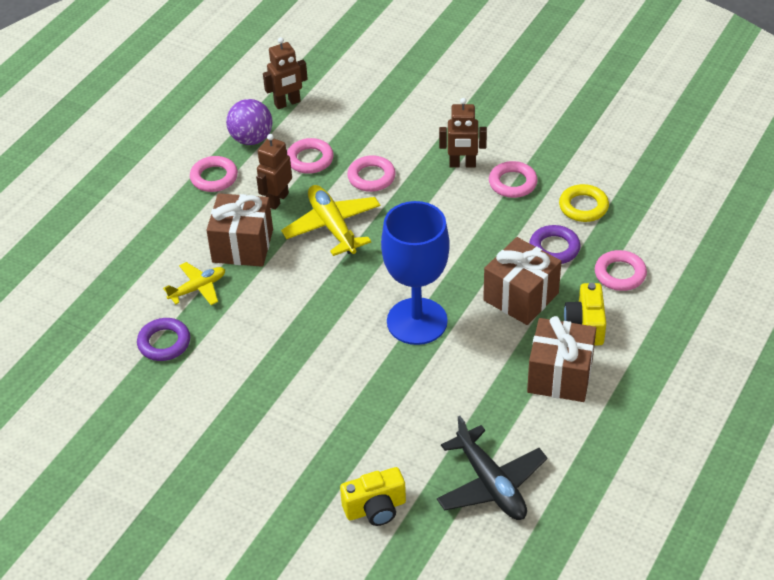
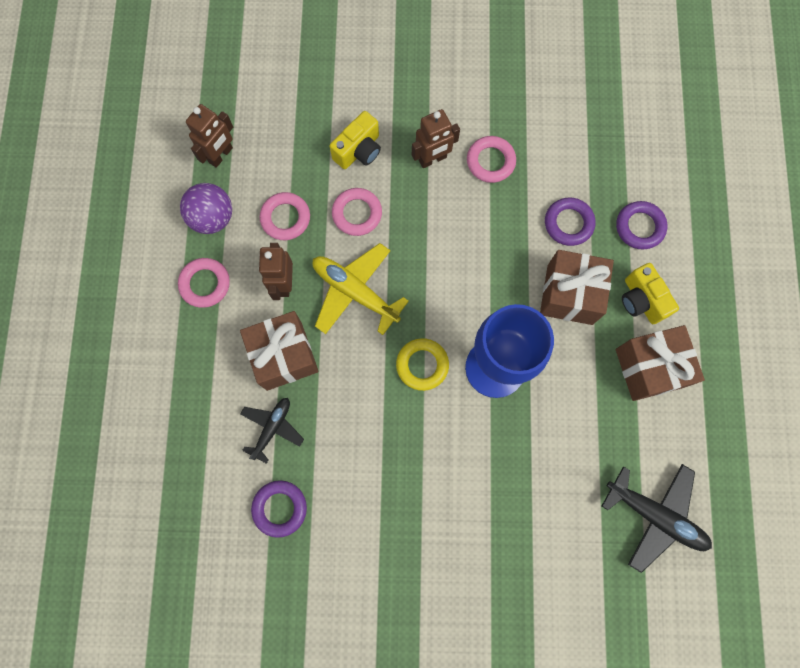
camera: 30 degrees left, 30 degrees up
yellow plane [163,262,225,305] -> black plane [240,398,304,464]
yellow camera [340,467,406,526] -> yellow camera moved to [329,111,381,169]
yellow ring [559,184,609,222] -> yellow ring moved to [396,338,449,391]
pink ring [595,250,647,291] -> purple ring [616,201,668,250]

